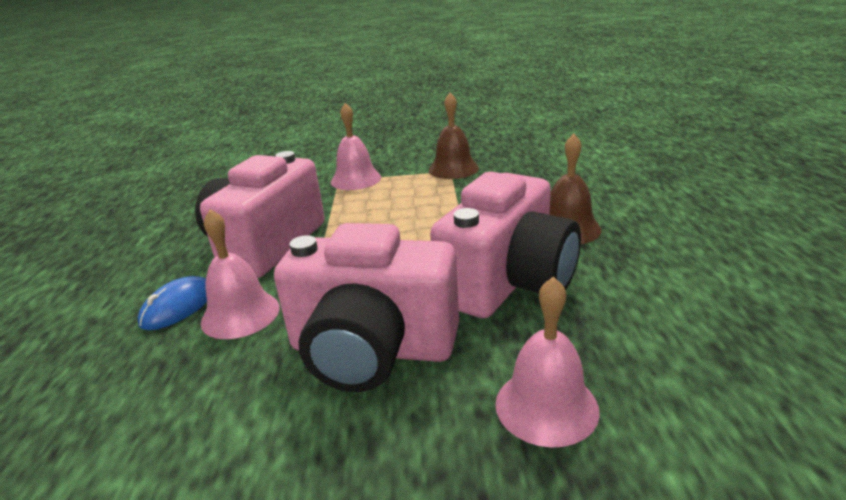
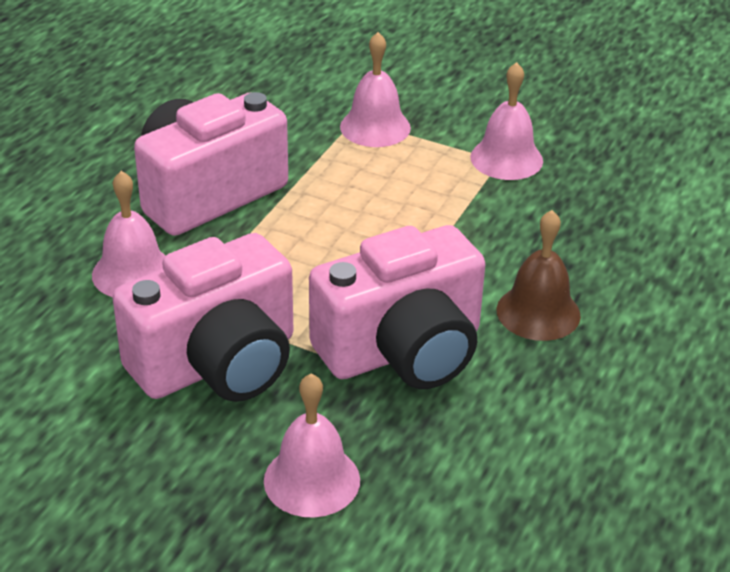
camera: 25 degrees right, 10 degrees up
blue mouse [138,276,207,330] -> none
pink camera [274,223,459,392] -> pink camera turned 75 degrees counterclockwise [113,233,293,402]
brown bell [429,93,479,179] -> pink bell [470,62,543,180]

